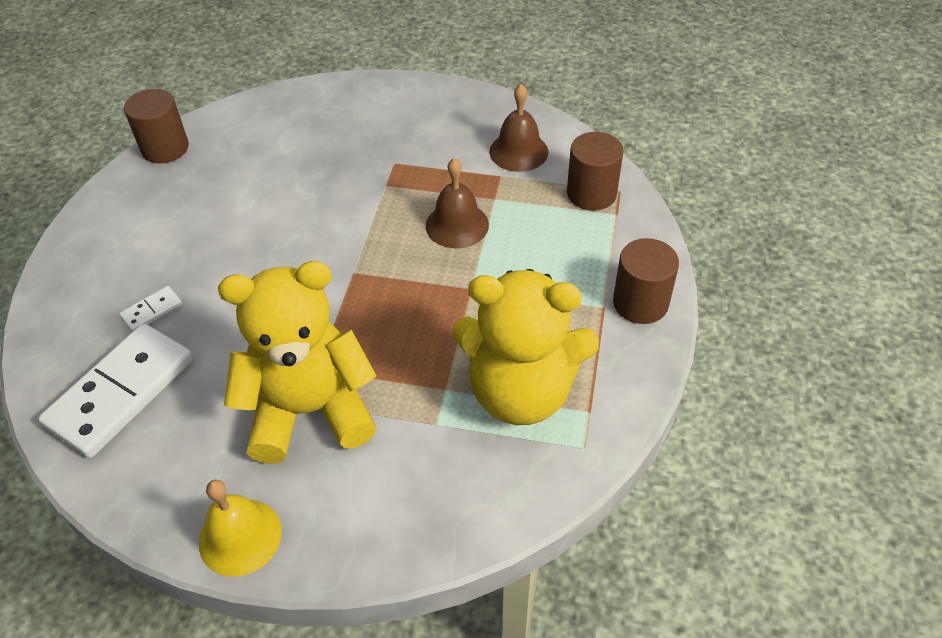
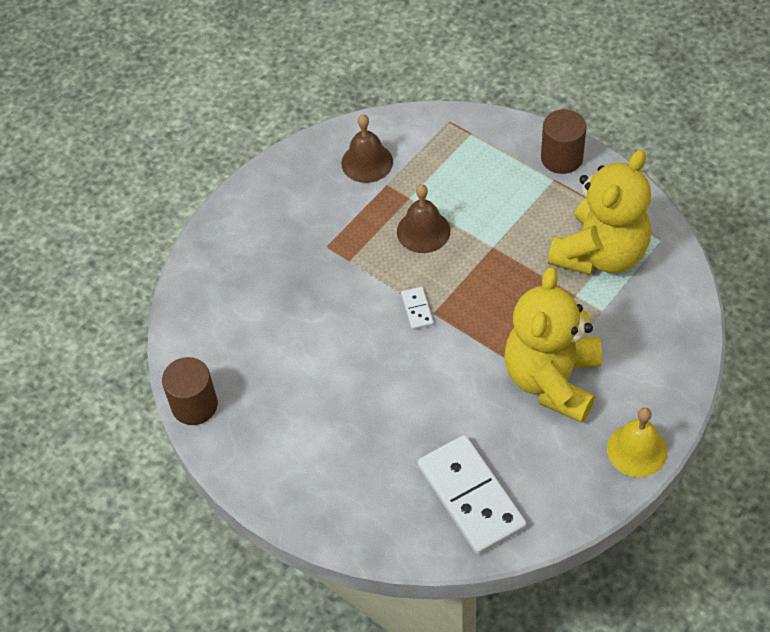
camera: 60 degrees left, 5 degrees up
white domino [119,286,182,332] -> white domino moved to [401,287,434,330]
brown cylinder [567,132,623,210] -> none

